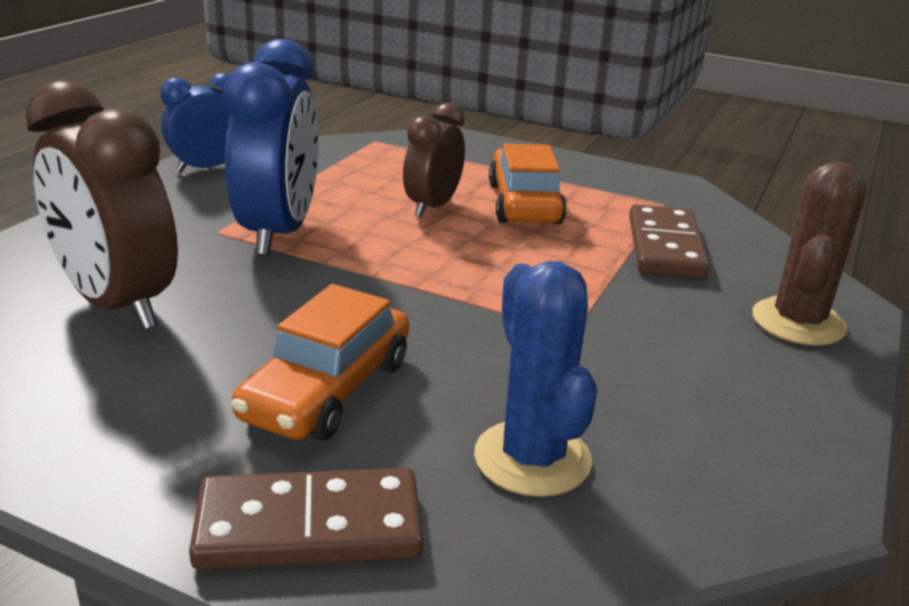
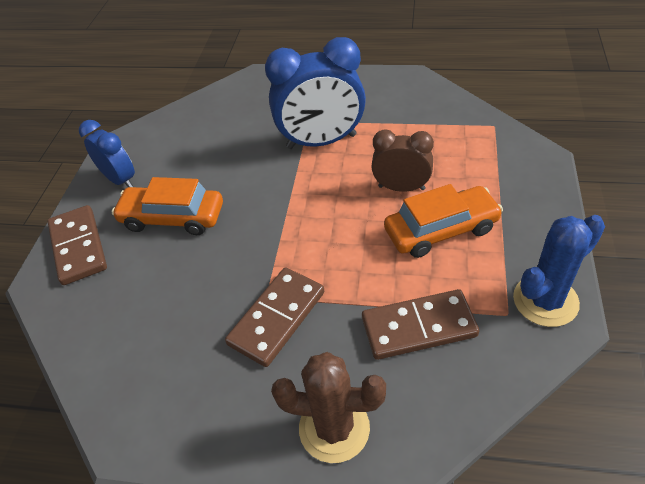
camera: 80 degrees right, 20 degrees up
brown clock [25,80,178,330] -> none
blue clock [160,73,230,173] -> blue clock moved to [79,120,135,187]
blue cactus [474,261,597,497] -> blue cactus moved to [513,215,605,327]
none -> brown domino [225,267,324,367]

